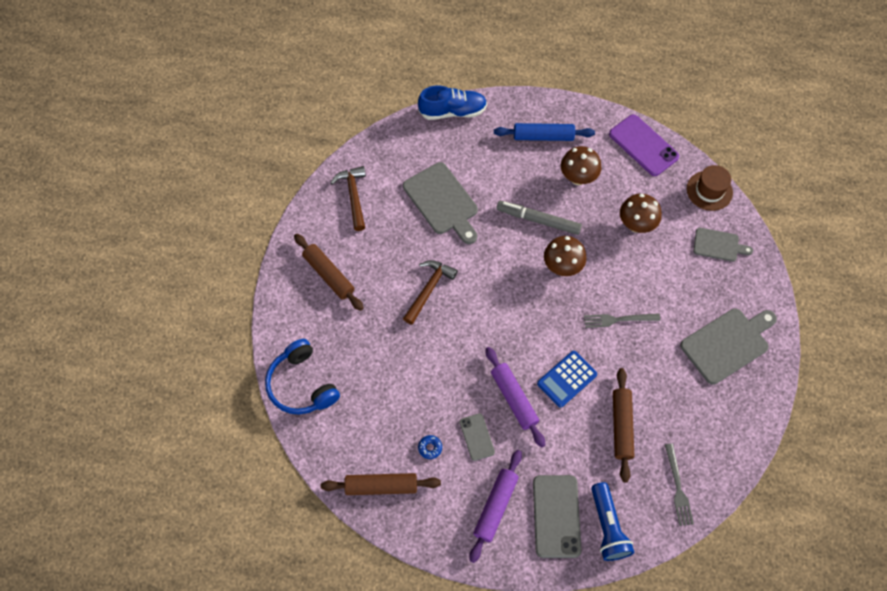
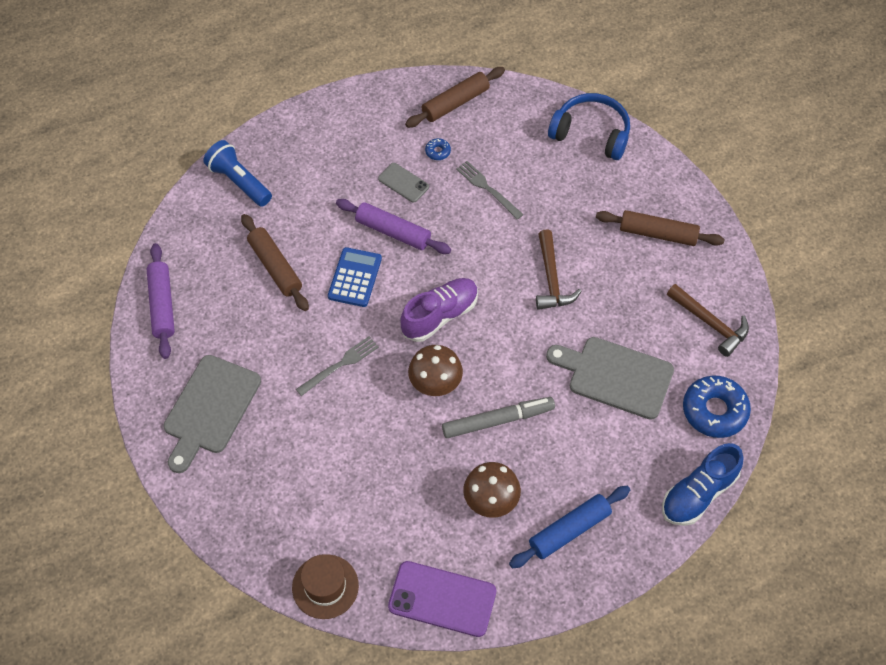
camera: 145 degrees right, 5 degrees down
purple rolling pin [469,450,522,563] -> purple rolling pin moved to [147,243,175,359]
grey phone [533,475,582,558] -> none
brown mushroom [620,194,662,233] -> none
grey fork [665,444,694,526] -> grey fork moved to [456,161,524,220]
grey cutting board [693,228,753,262] -> none
none -> purple shoe [401,278,478,342]
none -> blue donut [683,376,751,438]

